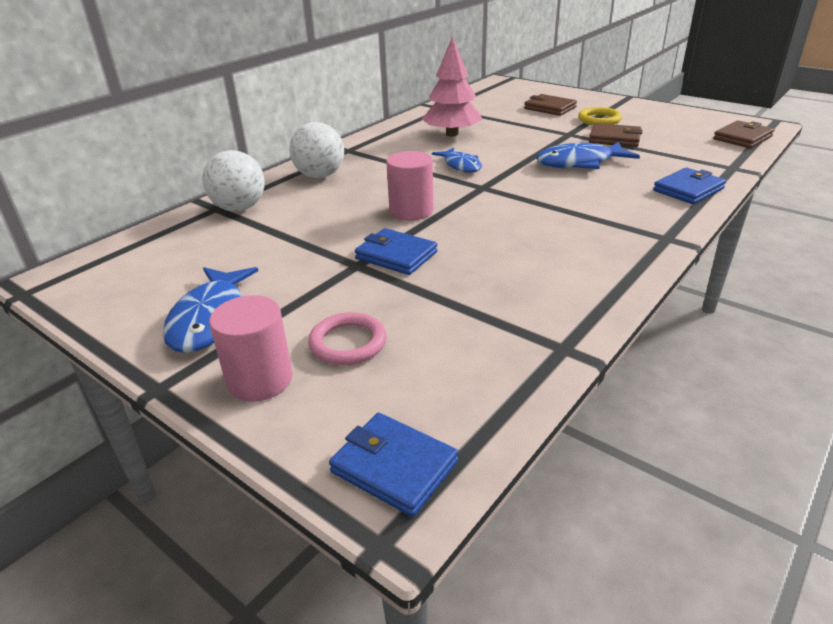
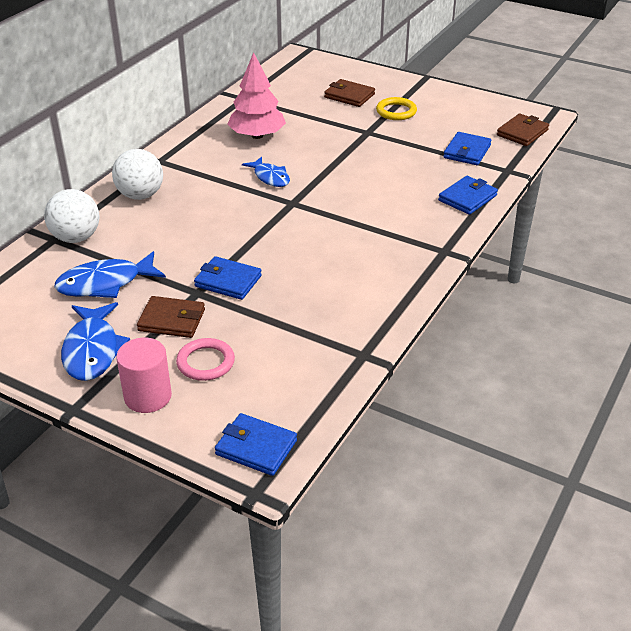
camera: 10 degrees left, 5 degrees up
pink cylinder [386,151,433,221] -> none
blue fish [536,142,640,169] -> blue fish moved to [54,251,166,298]
brown wallet [589,123,643,147] -> brown wallet moved to [137,296,205,338]
none -> blue wallet [443,132,492,165]

